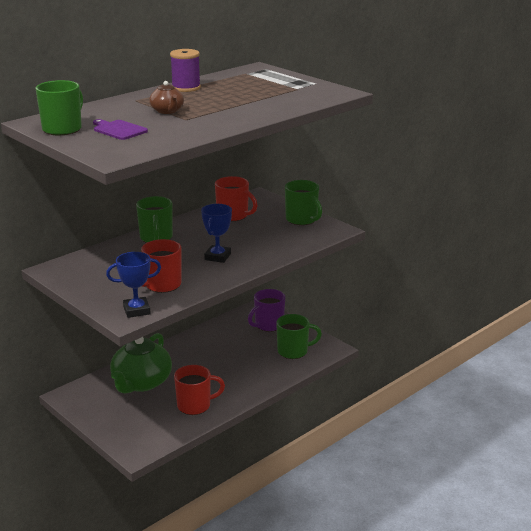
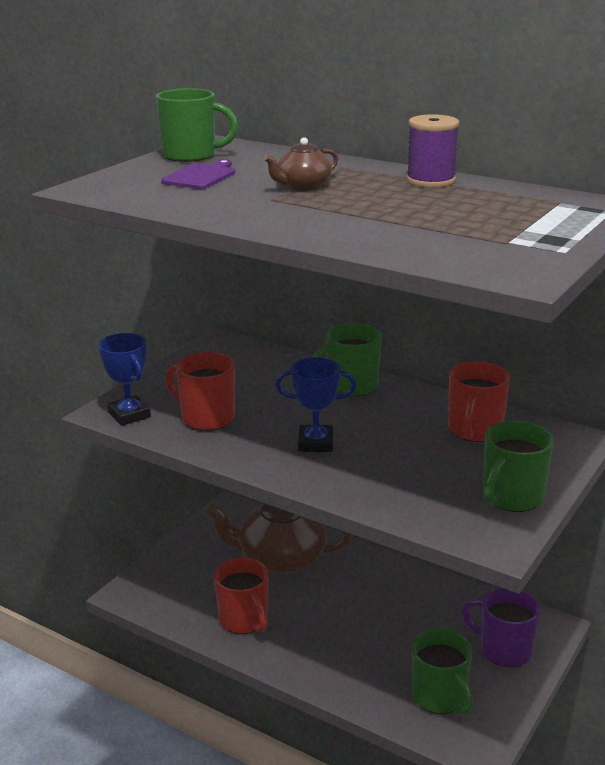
camera: 75 degrees right, 0 degrees up
green teapot [110,333,172,394] -> brown teapot [205,503,352,574]

